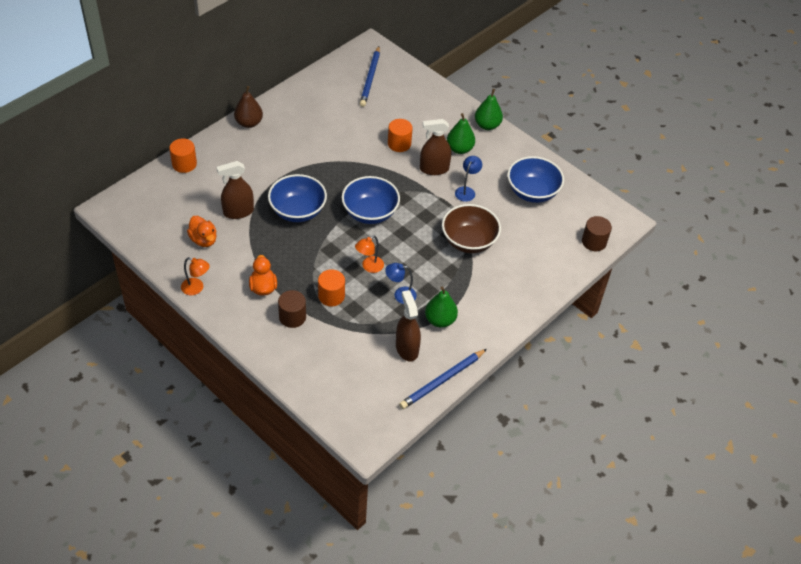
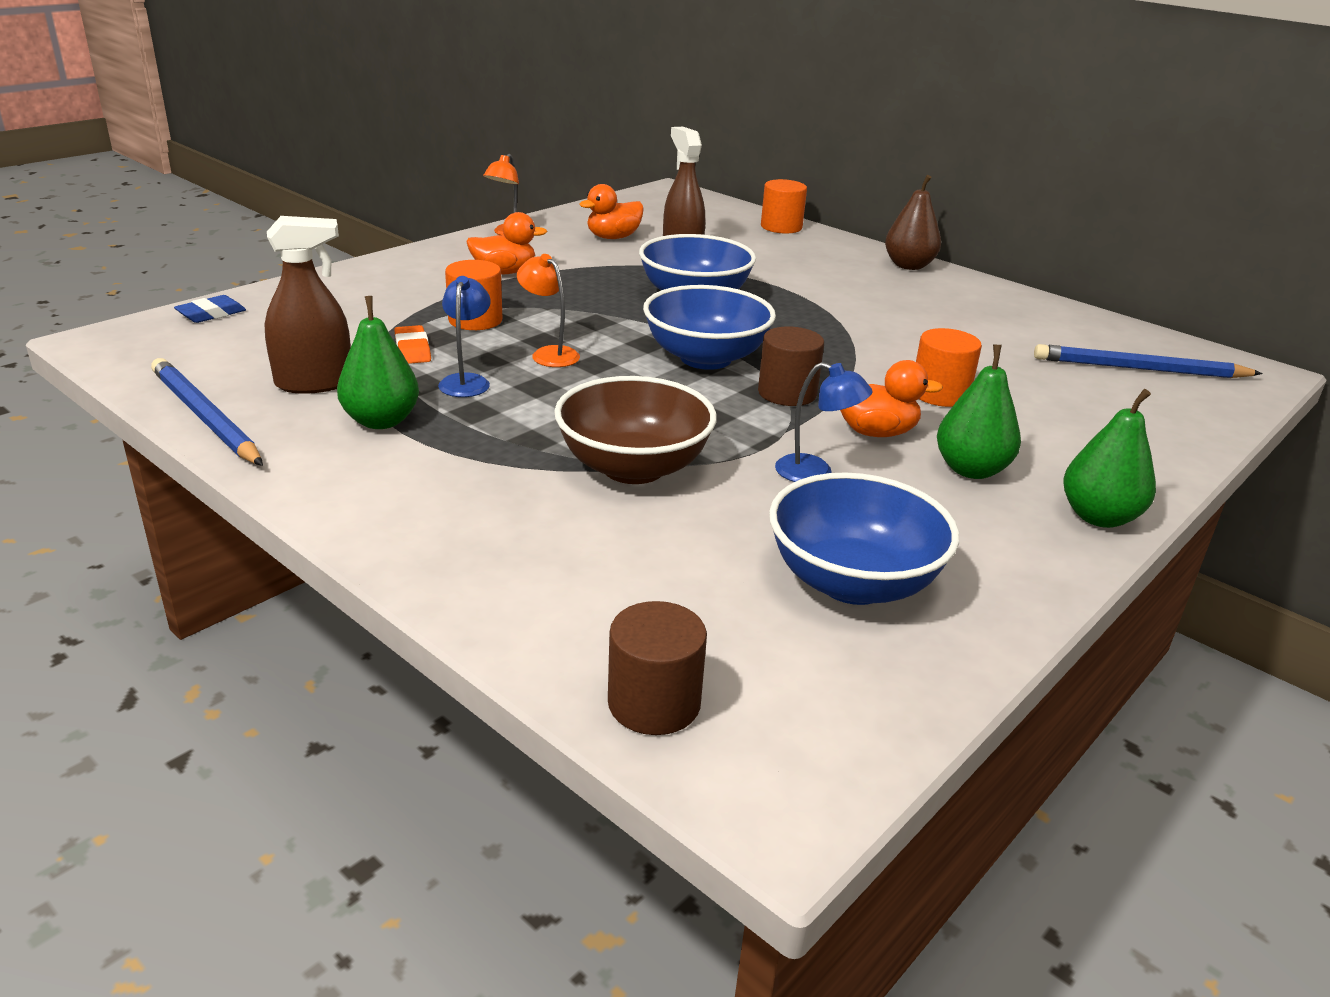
camera: 90 degrees right, 20 degrees down
brown cylinder [278,290,306,328] -> brown cylinder moved to [758,327,824,406]
brown spray bottle [420,119,451,175] -> orange duck [840,360,943,437]
none -> blue eraser [174,295,246,323]
none -> orange eraser [394,325,431,364]

